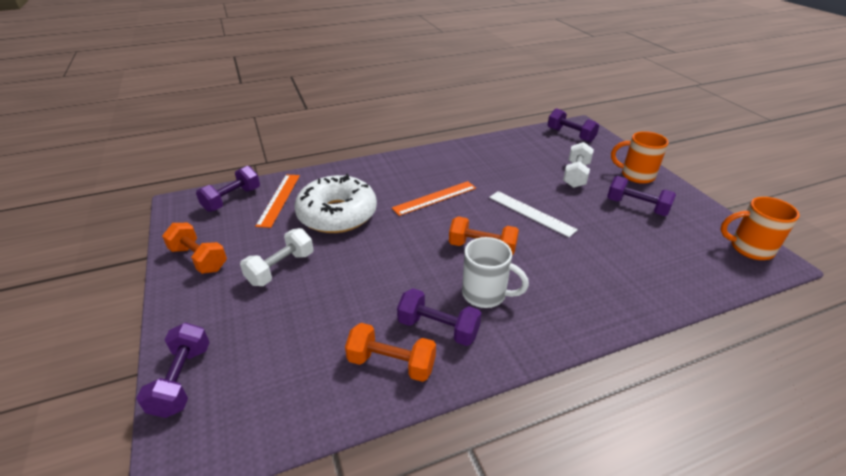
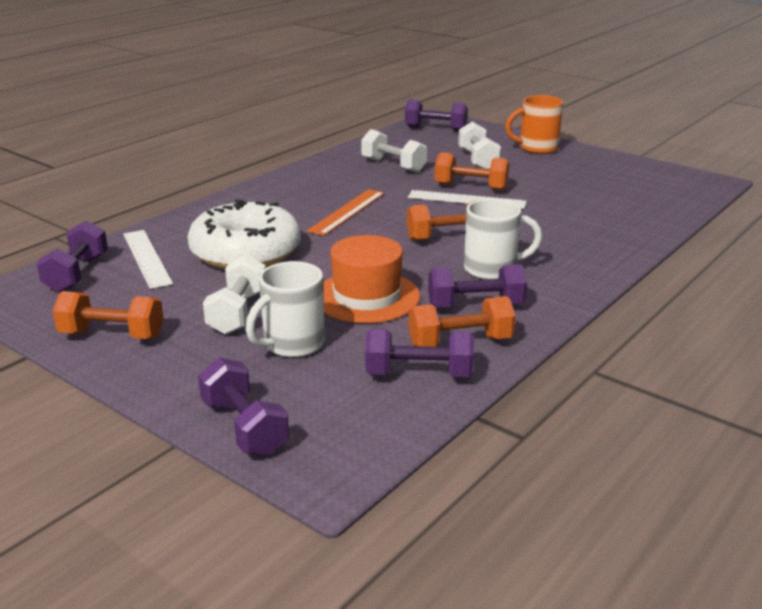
camera: 30 degrees left, 10 degrees down
orange ruler [255,174,300,228] -> white ruler [123,230,173,289]
purple dumbbell [607,176,676,216] -> purple dumbbell moved to [365,329,474,377]
orange mug [720,197,800,260] -> none
none -> white mug [246,261,325,357]
none -> orange hat [323,235,420,323]
none -> white dumbbell [361,129,427,173]
none -> orange dumbbell [435,152,509,191]

